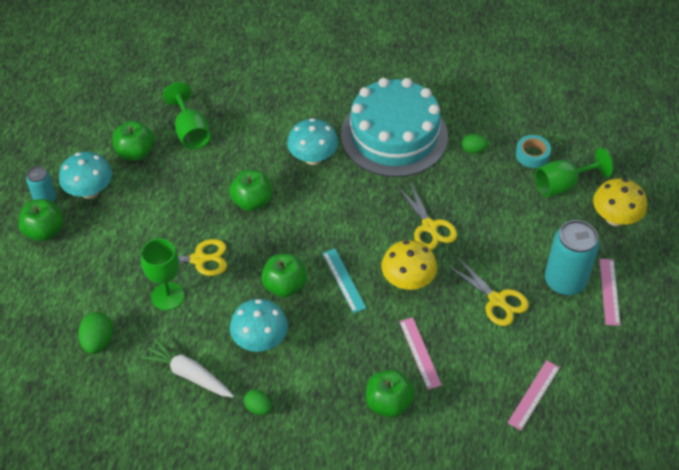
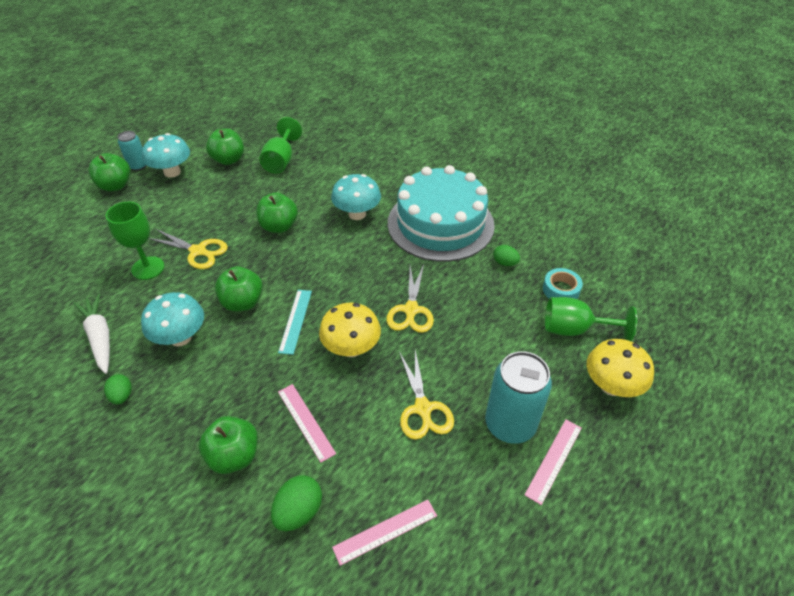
camera: 30 degrees right, 5 degrees down
green egg [78,312,113,354] -> green egg moved to [271,475,322,531]
pink ruler [399,318,442,390] -> pink ruler turned 45 degrees counterclockwise [278,384,336,463]

